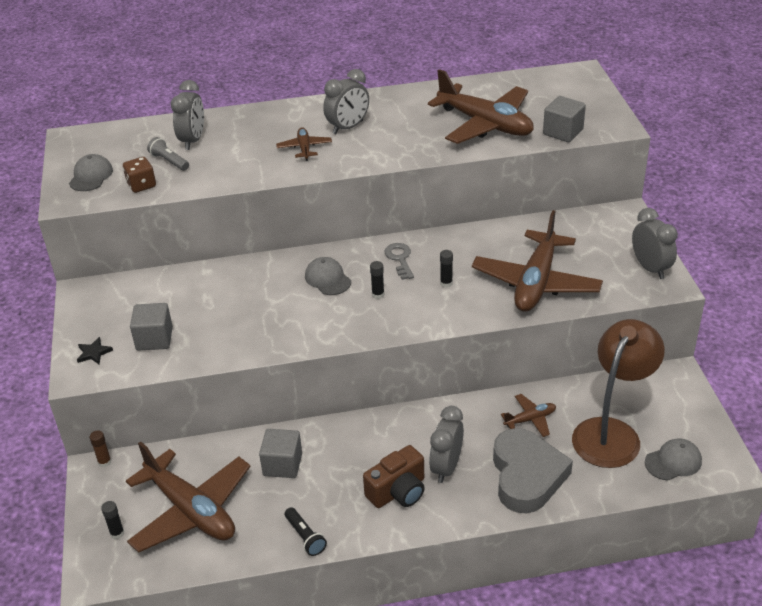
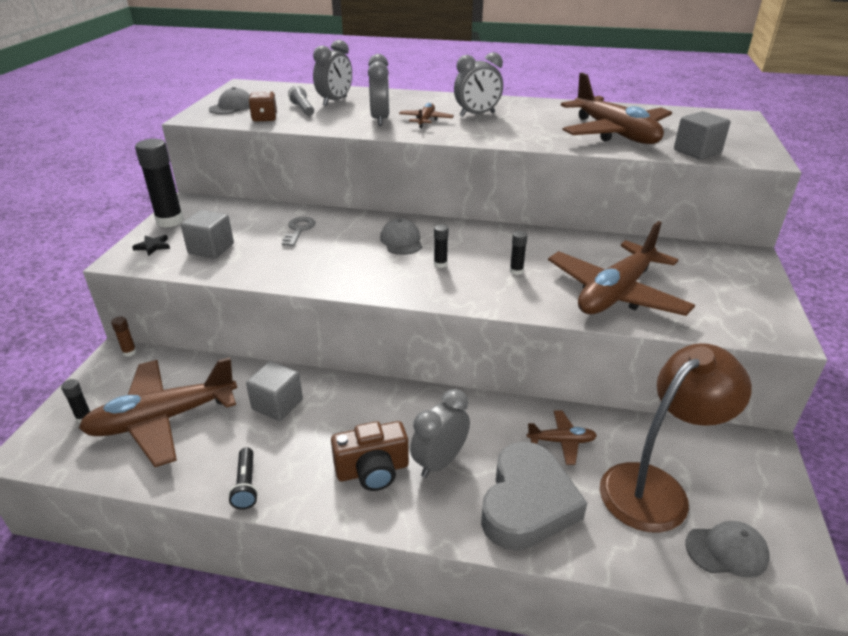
camera: 20 degrees right, 5 degrees down
brown plane [126,442,251,553] -> brown plane turned 90 degrees clockwise [79,357,237,467]
grey key [384,243,414,280] -> grey key moved to [282,217,315,247]
grey clock [632,208,678,279] -> grey clock moved to [368,54,390,126]
none -> black glue stick [135,139,184,228]

